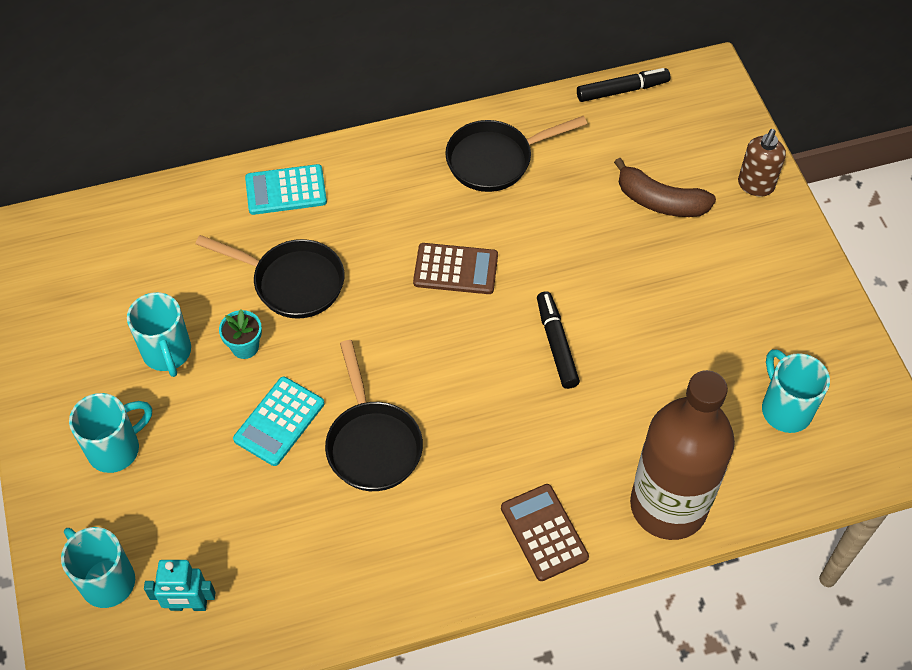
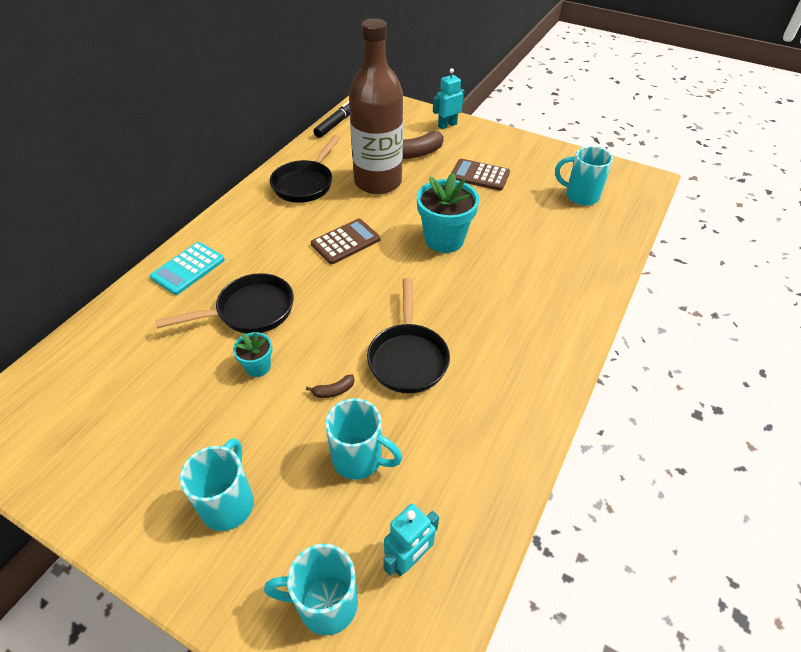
camera: 45 degrees left, 10 degrees down
turquoise mug [127,292,191,377] -> turquoise mug moved to [325,398,403,480]
turquoise calculator [233,377,324,466] -> brown banana [306,374,354,398]
black pan [325,340,423,491] -> black pan turned 60 degrees clockwise [367,278,450,394]
brown calculator [501,484,589,581] -> brown calculator moved to [452,159,510,191]
black marker [537,291,580,389] -> turquoise flower pot [417,173,479,253]
brown bottle [630,370,735,540] -> brown bottle moved to [349,18,403,194]
brown soap dispenser [738,129,786,197] -> turquoise robot [433,68,464,129]

